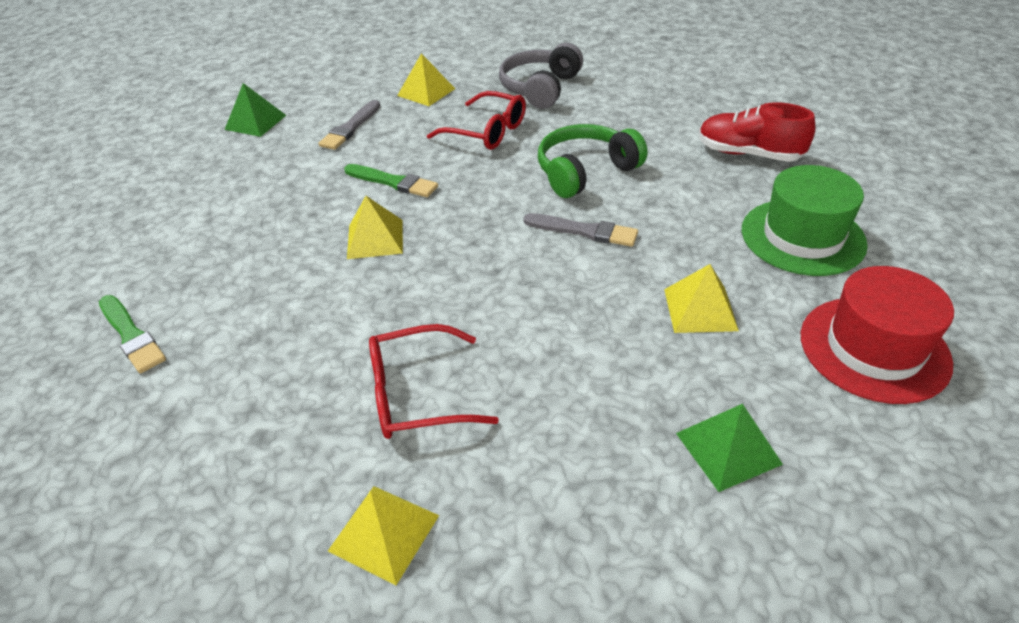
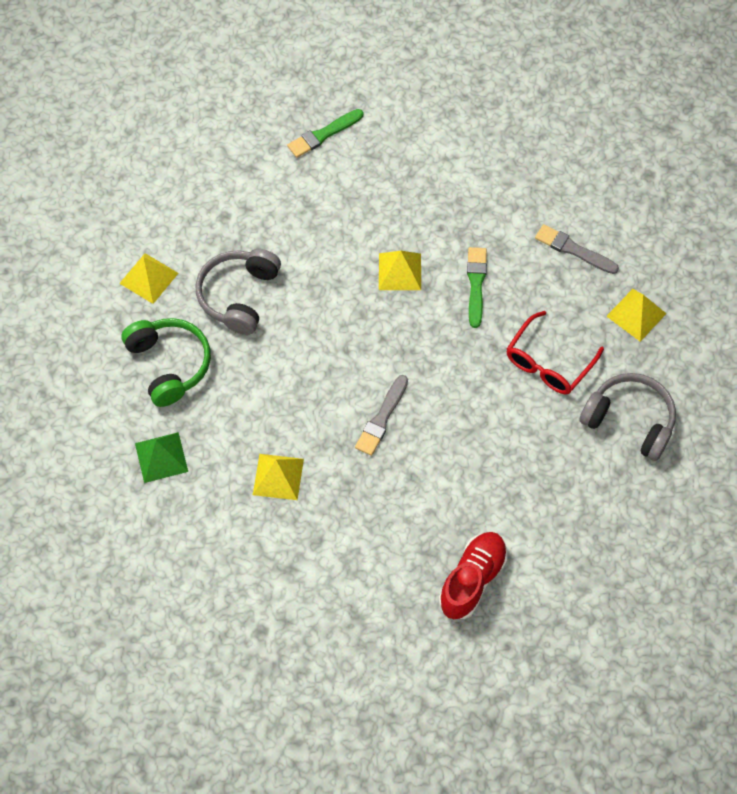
camera: 95 degrees right, 20 degrees up
green pyramid [225,83,286,137] -> none
green brush [344,164,438,197] -> green brush turned 150 degrees clockwise [467,247,487,328]
red glasses [369,324,499,439] -> grey headphones [196,249,281,335]
green headphones [538,124,647,198] -> green headphones moved to [121,318,211,407]
green hat [742,165,868,276] -> none
red hat [801,266,954,404] -> none

